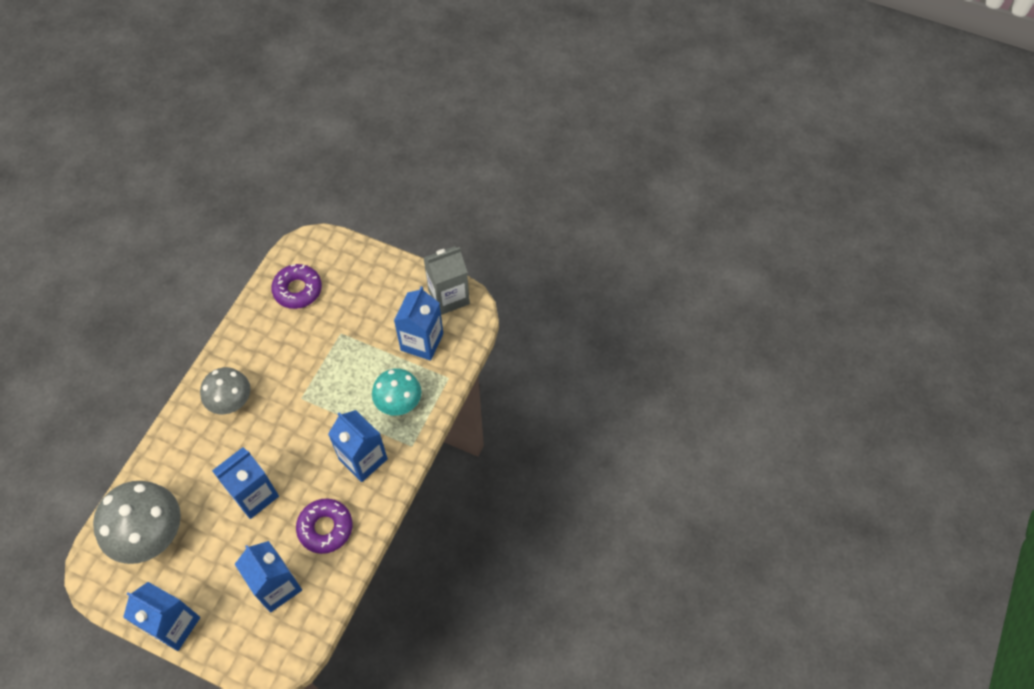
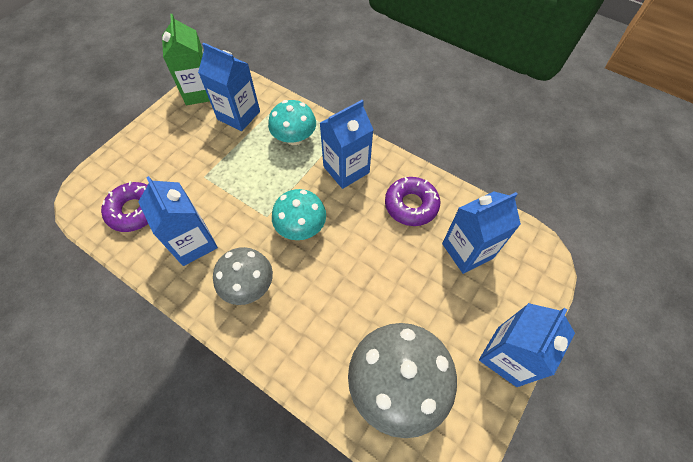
camera: 80 degrees left, 0 degrees up
blue carton [212,447,279,519] -> blue carton moved to [138,176,218,266]
grey carton [424,246,470,315] -> green carton [162,14,210,105]
none -> turquoise mushroom [272,189,326,240]

